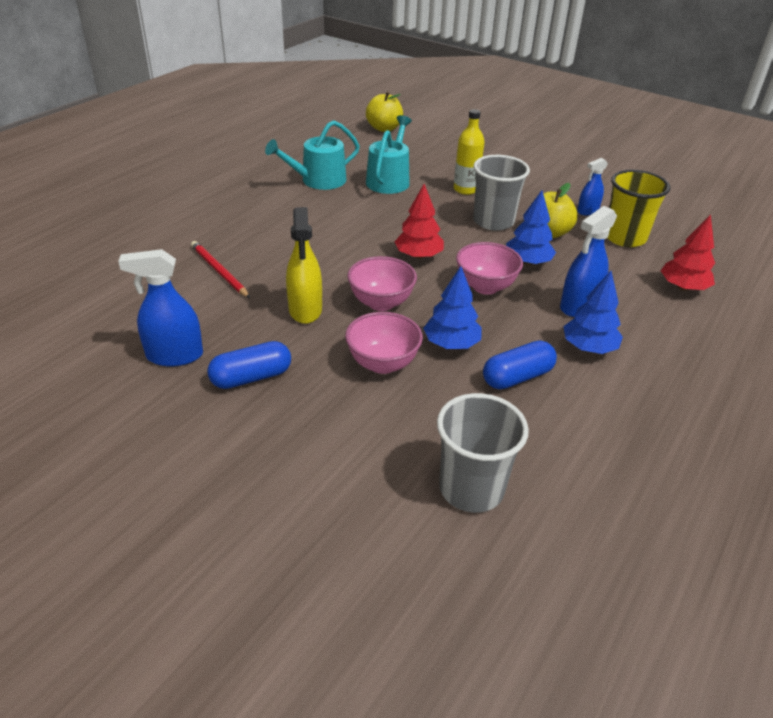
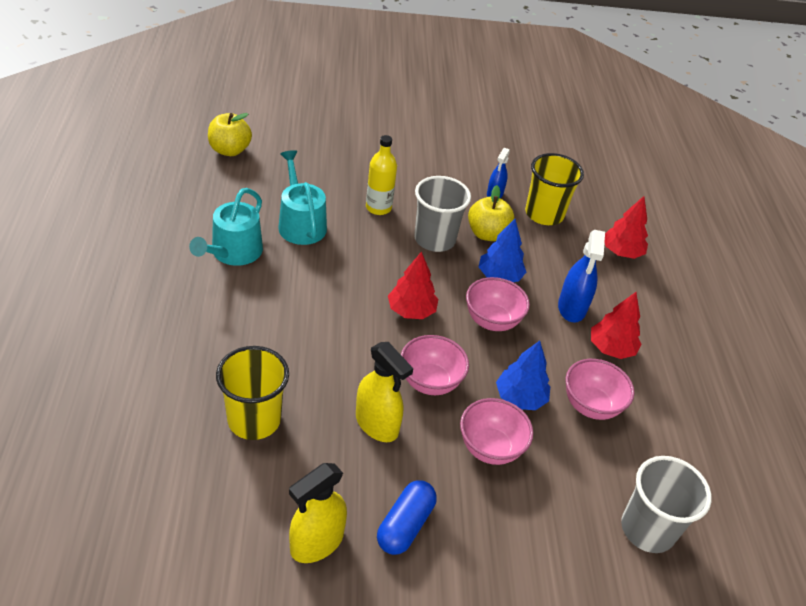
camera: 40 degrees left, 5 degrees up
blue spray bottle [118,249,203,366] -> yellow spray bottle [289,463,347,563]
red pencil [191,241,250,298] -> yellow cup [216,346,289,440]
blue capsule [483,340,557,389] -> pink bowl [566,359,635,420]
blue tree [563,271,623,354] -> red tree [591,292,641,359]

